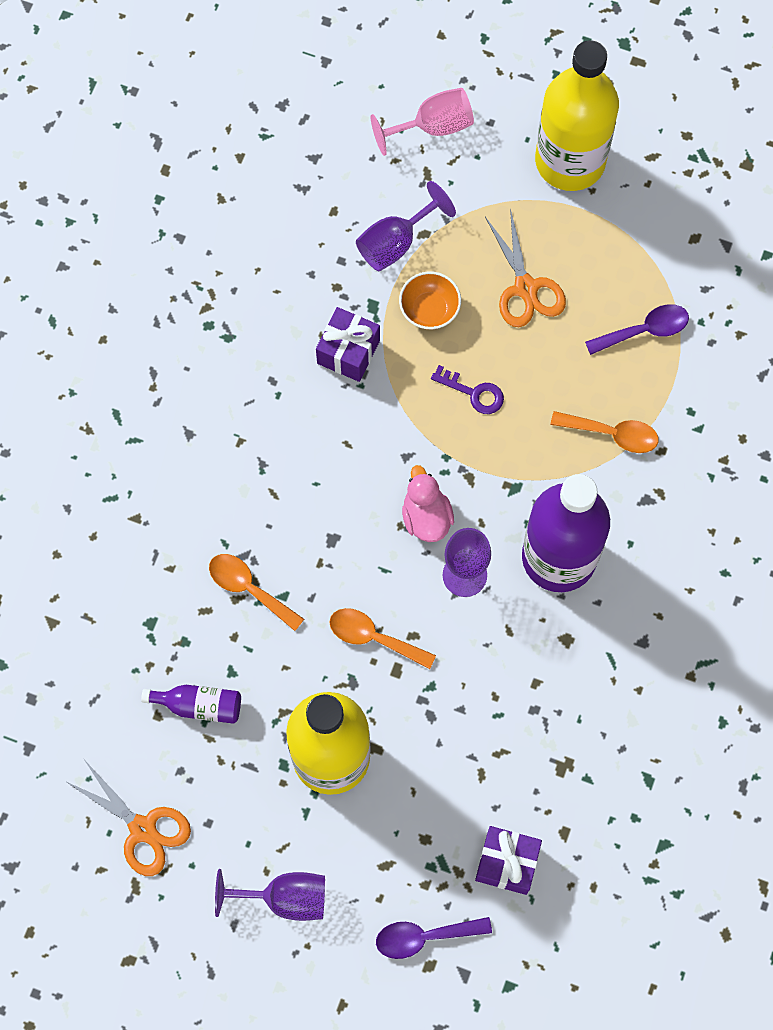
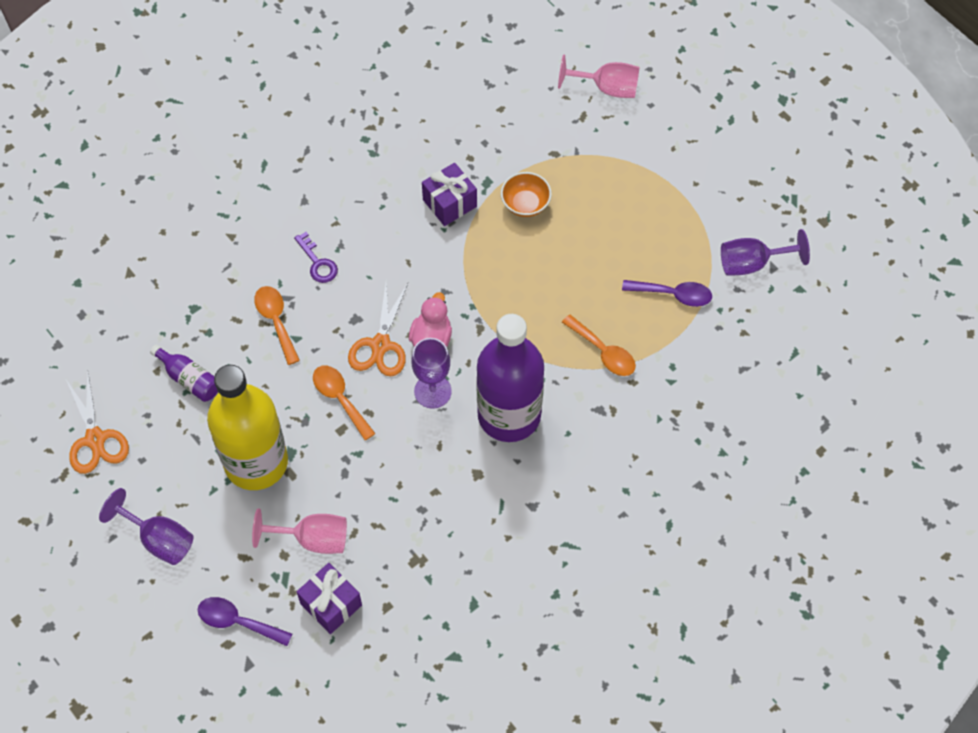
camera: 30 degrees right, 10 degrees down
purple goblet [356,181,456,271] -> purple goblet moved to [721,229,810,276]
purple key [431,365,504,414] -> purple key moved to [294,232,338,283]
orange scissors [485,208,566,327] -> orange scissors moved to [348,283,408,376]
yellow bottle [535,40,619,191] -> none
none -> pink goblet [252,508,347,554]

